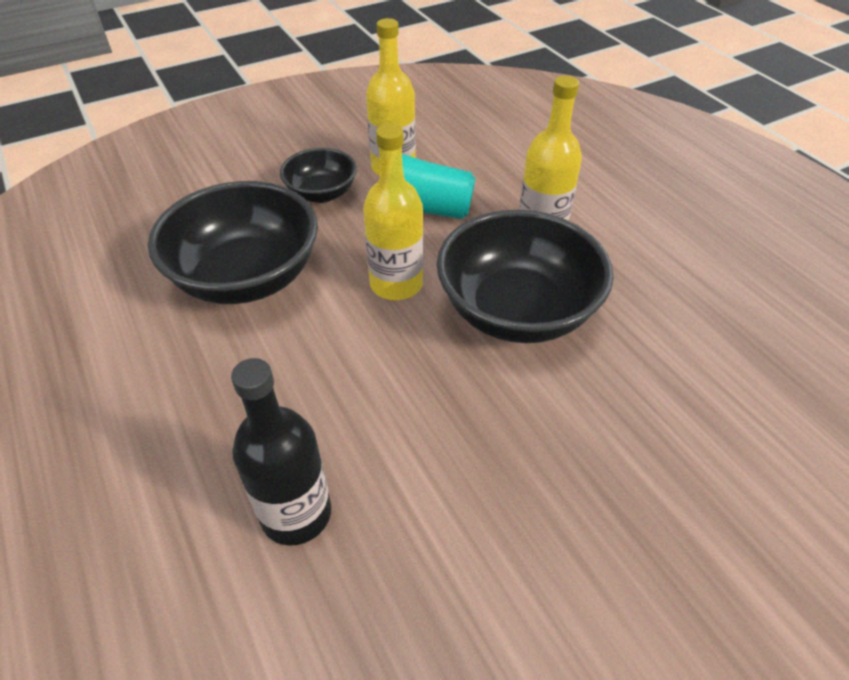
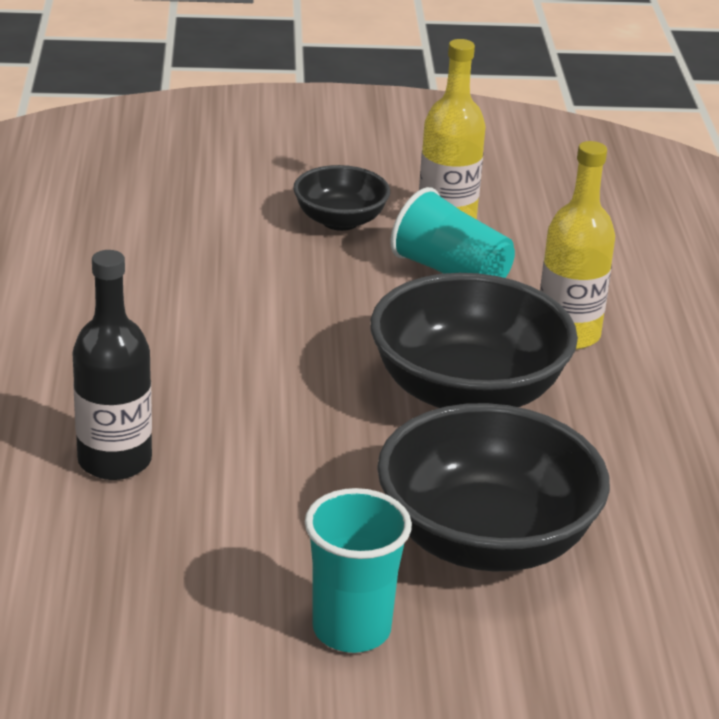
camera: 25 degrees right, 15 degrees down
black bowl [148,181,318,304] -> black bowl moved to [377,403,610,572]
yellow bottle [363,124,423,300] -> none
none -> turquoise cup [305,488,412,653]

